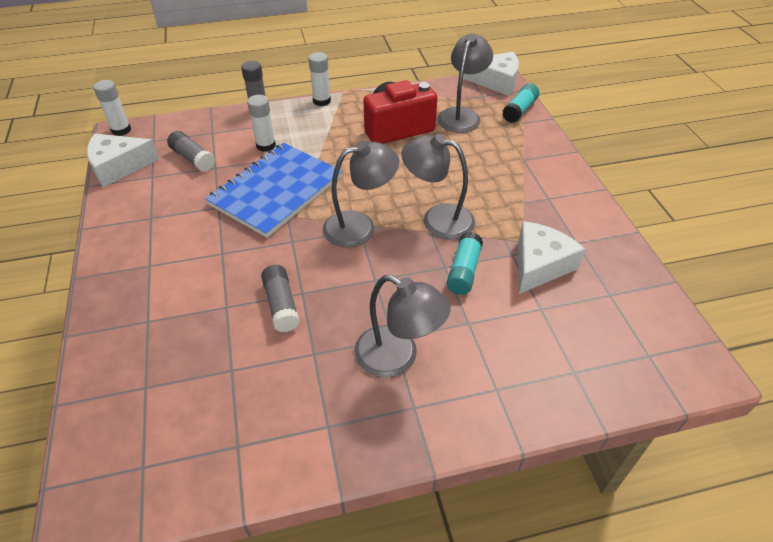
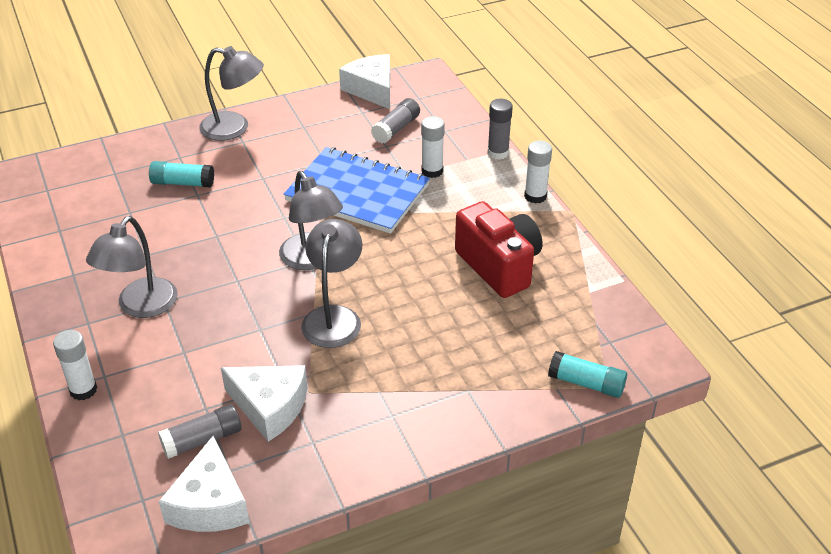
camera: 80 degrees right, 5 degrees down
white glue stick [93,80,131,136] -> white glue stick moved to [53,330,97,400]
grey glue stick [261,265,300,332] -> grey glue stick moved to [158,404,242,459]
grey lamp [437,34,493,133] -> grey lamp moved to [199,46,264,141]
turquoise glue stick [446,232,483,295] -> turquoise glue stick moved to [149,161,214,187]
white cheese [463,52,519,96] -> white cheese moved to [159,436,249,532]

